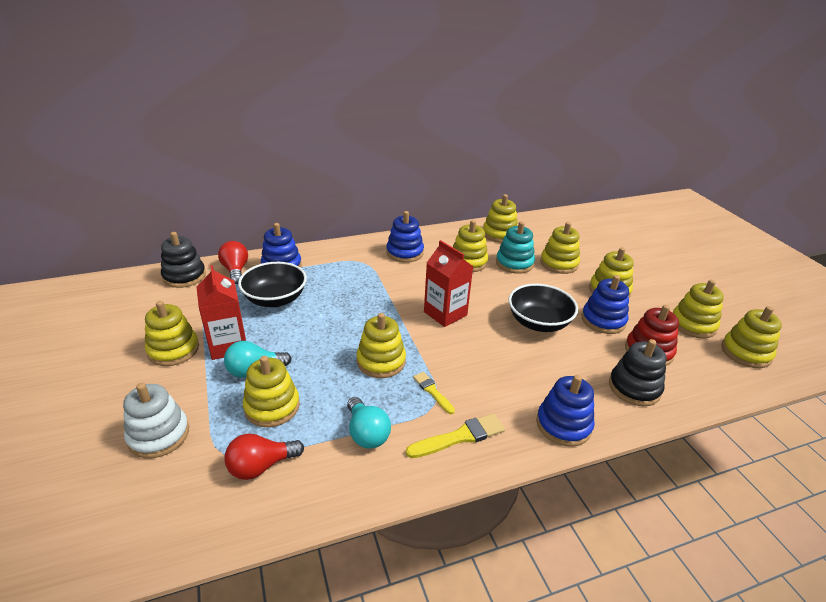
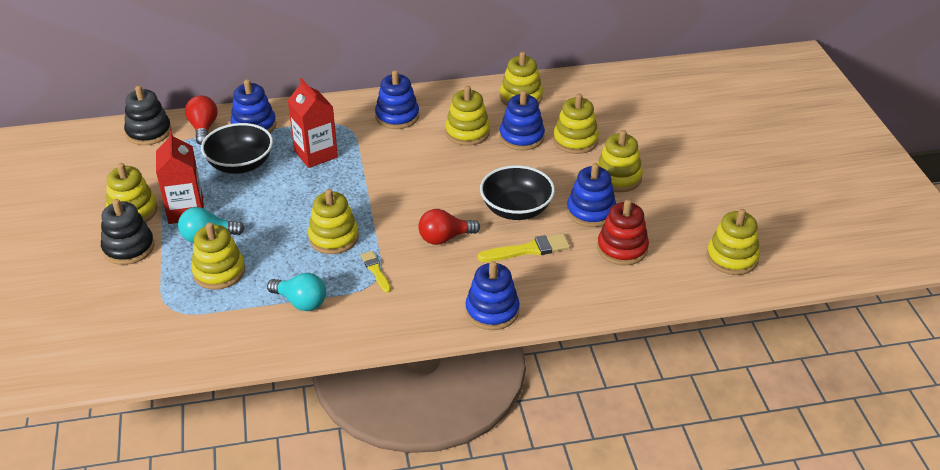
camera: 10 degrees right, 5 degrees up
white stacking toy [123,383,189,458] -> none
red light bulb [224,434,304,480] -> red light bulb moved to [418,209,480,245]
turquoise light bulb [347,397,391,449] -> turquoise light bulb turned 45 degrees counterclockwise [267,273,326,311]
yellow brush [406,413,505,458] -> yellow brush moved to [477,234,570,262]
red carton [424,240,474,327] -> red carton moved to [288,78,338,168]
turquoise stacking toy [496,221,535,274] -> blue stacking toy [499,90,545,151]
black stacking toy [609,339,667,406] -> black stacking toy moved to [101,199,154,265]
yellow stacking toy [673,280,724,339] -> none

